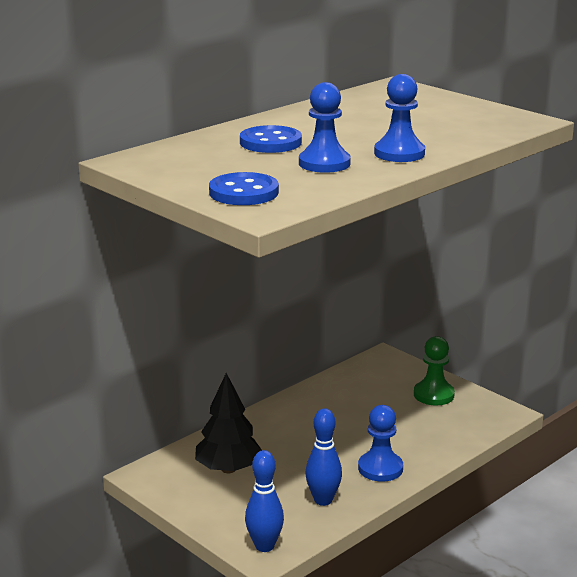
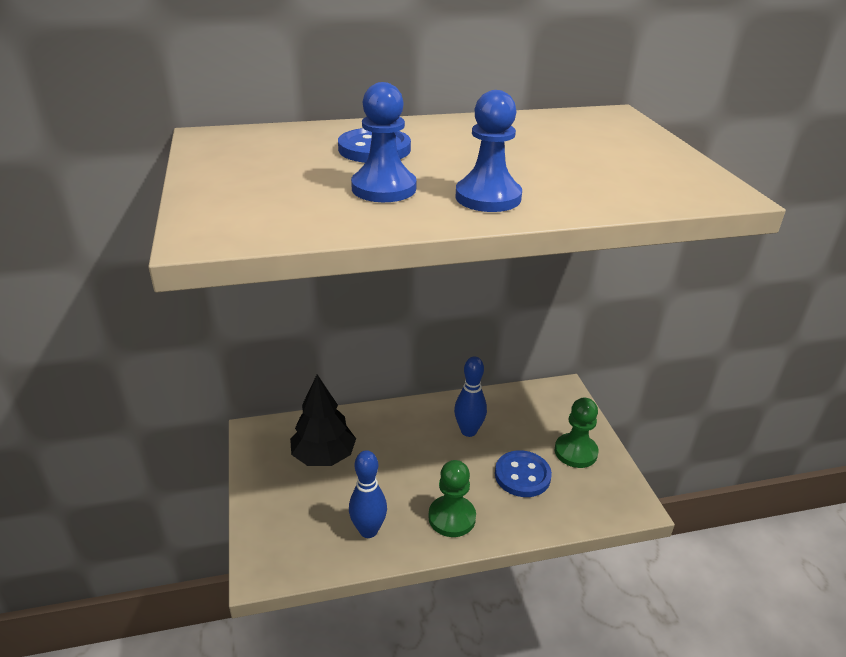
camera: 30 degrees right, 10 degrees up
blue button [209,172,279,205] -> blue button moved to [495,450,552,497]
blue bowling pin [245,450,284,552] -> blue bowling pin moved to [454,356,487,437]
blue pawn [358,405,403,482] -> green pawn [428,460,476,537]

